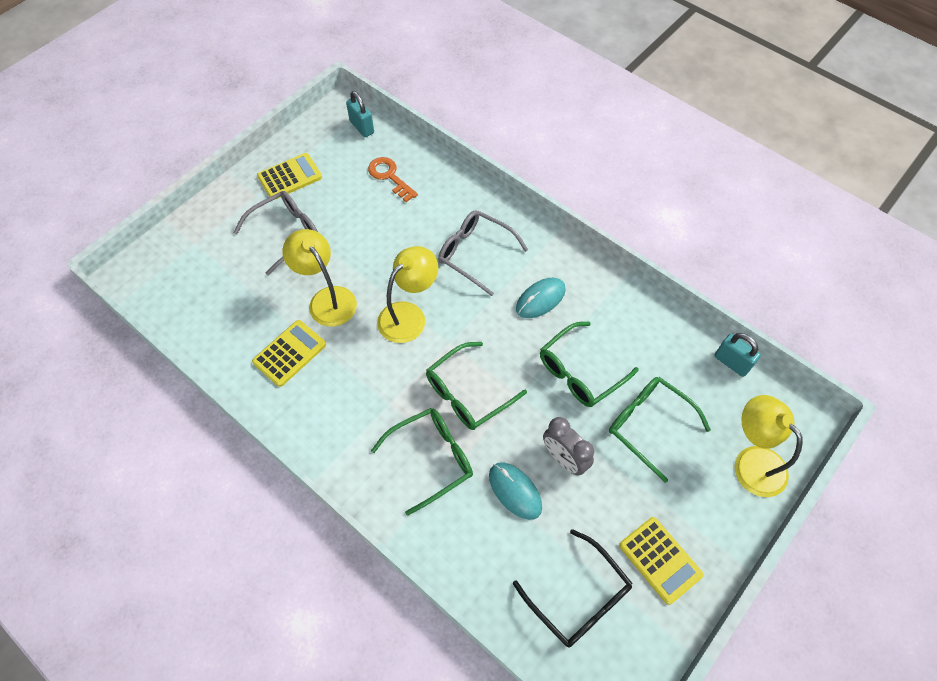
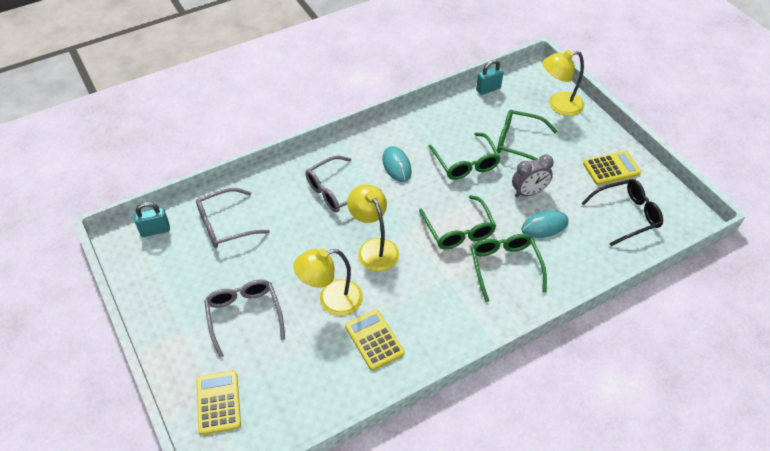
camera: 70 degrees left, 10 degrees down
yellow calculator [257,153,322,200] -> yellow calculator moved to [196,371,241,435]
orange key [368,157,418,202] -> grey glasses [196,188,270,248]
green glasses [609,377,711,483] -> green glasses turned 45 degrees clockwise [497,110,557,160]

